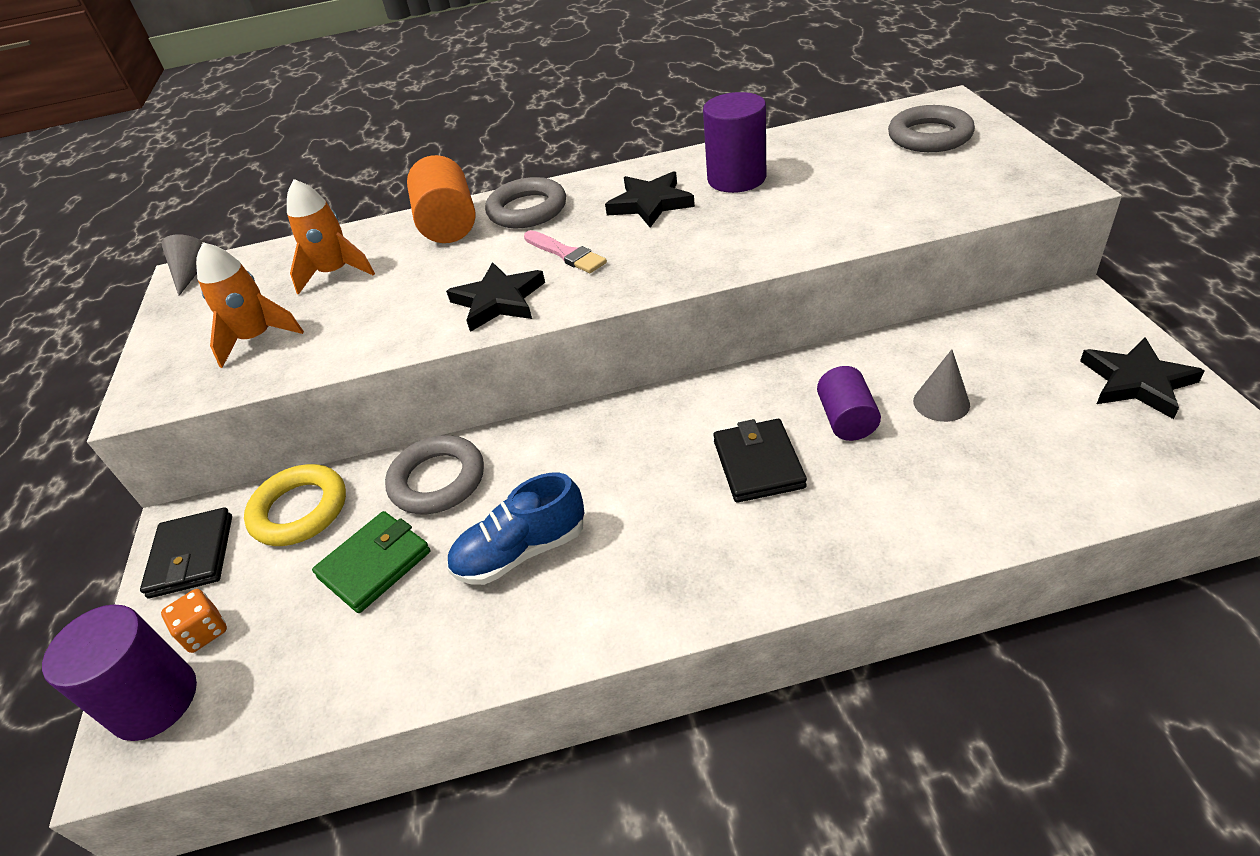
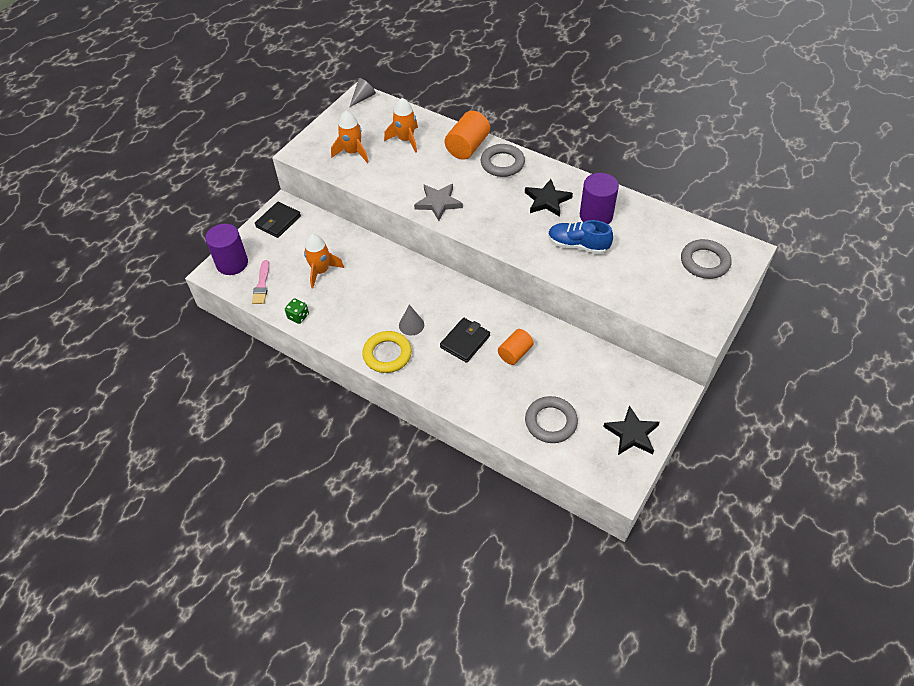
camera: 40 degrees right, 10 degrees up
orange dice [161,589,227,653] -> none
yellow ring [244,464,346,546] -> yellow ring moved to [362,331,412,373]
green wallet [312,511,431,613] -> orange rocket [304,234,344,289]
grey ring [385,435,484,514] -> grey ring moved to [525,396,578,443]
black star [446,262,545,332] -> grey star [414,184,463,221]
blue shoe [447,473,585,585] -> blue shoe moved to [548,220,613,254]
pink brush [524,230,607,273] -> pink brush moved to [252,260,269,304]
purple cylinder [817,366,881,441] -> orange cylinder [498,329,534,365]
grey cone [913,349,970,422] -> grey cone moved to [399,305,424,335]
none -> green dice [285,298,309,324]

